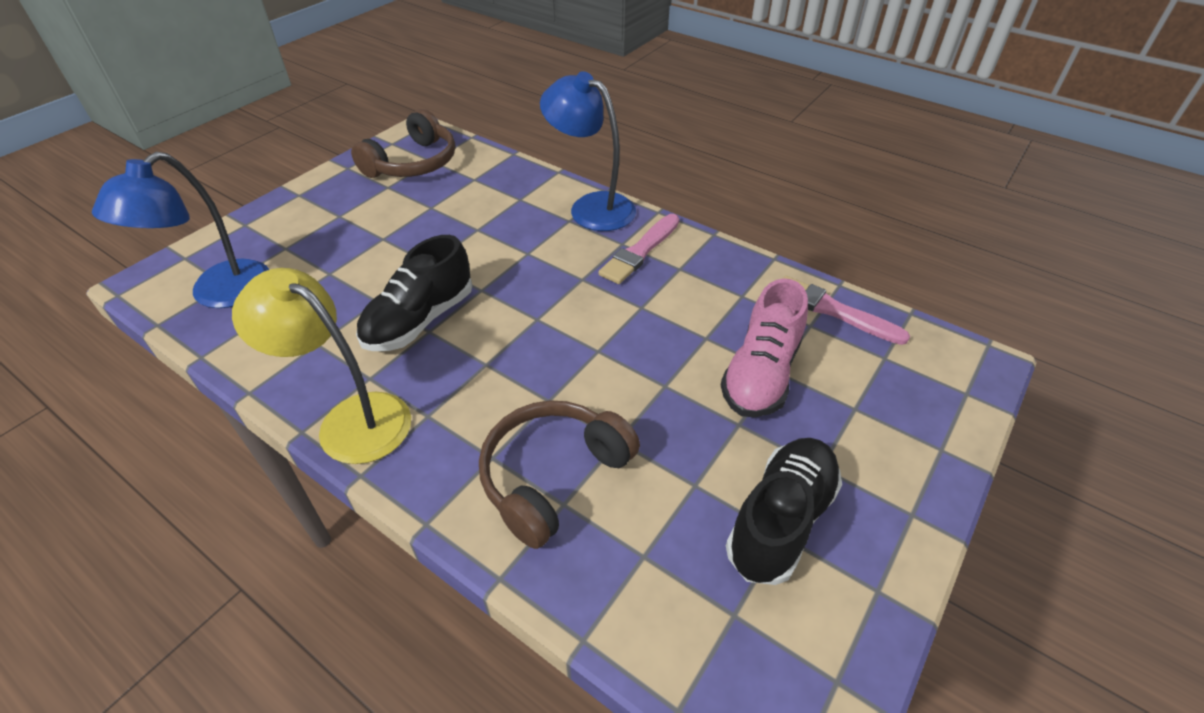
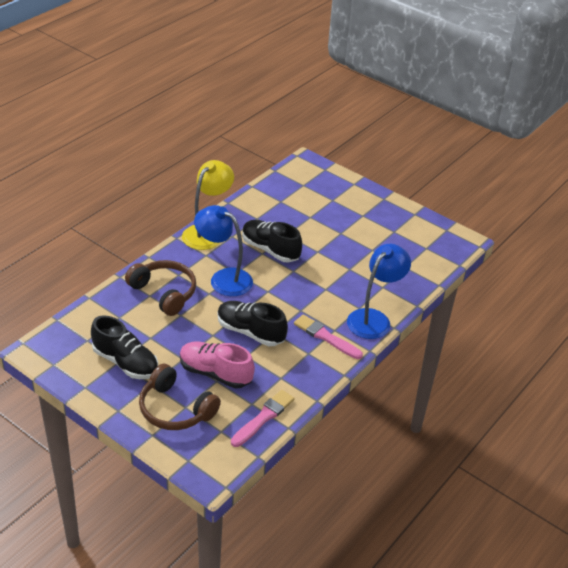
camera: 90 degrees right, 5 degrees down
blue lamp [92,152,269,308] -> blue lamp moved to [194,205,253,296]
brown headphones [351,109,455,178] -> brown headphones moved to [139,364,221,430]
none -> black shoe [218,301,288,346]

